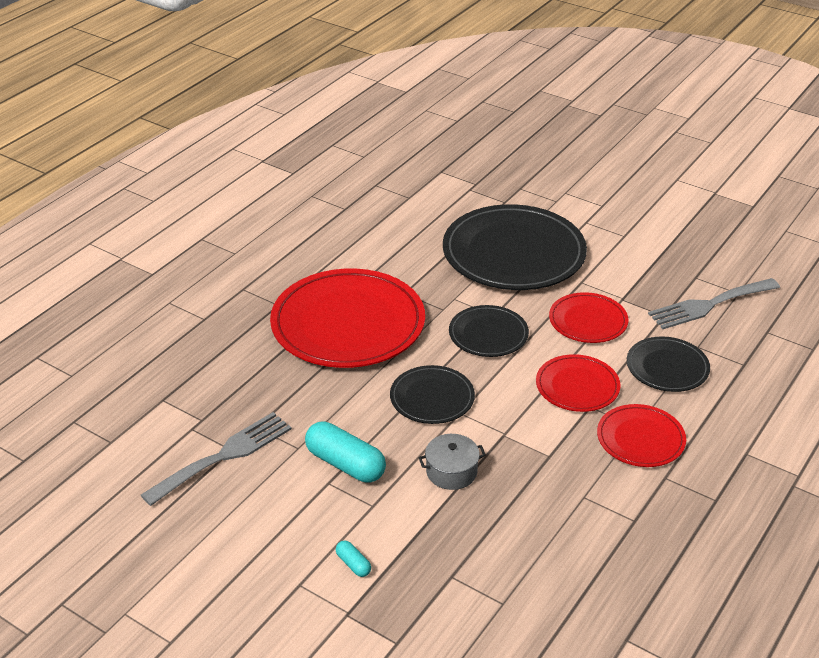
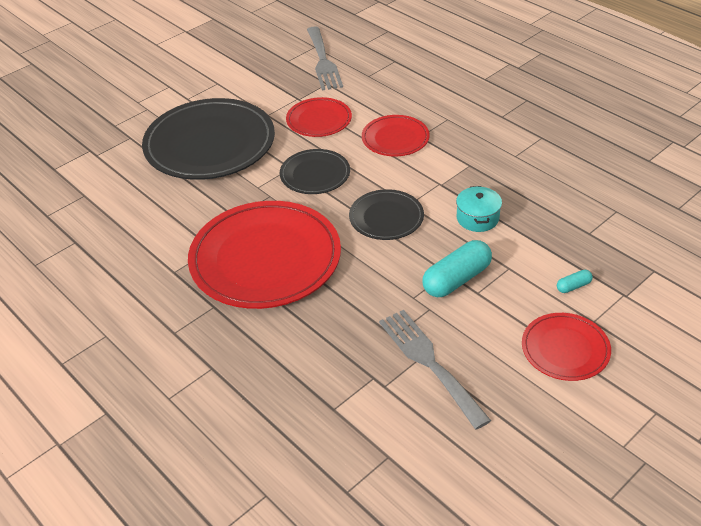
camera: 75 degrees left, 5 degrees up
grey pot [418,434,486,490] -> turquoise pot [456,186,502,232]
red plate [597,404,686,467] -> red plate moved to [522,313,611,381]
black plate [627,336,710,392] -> none

